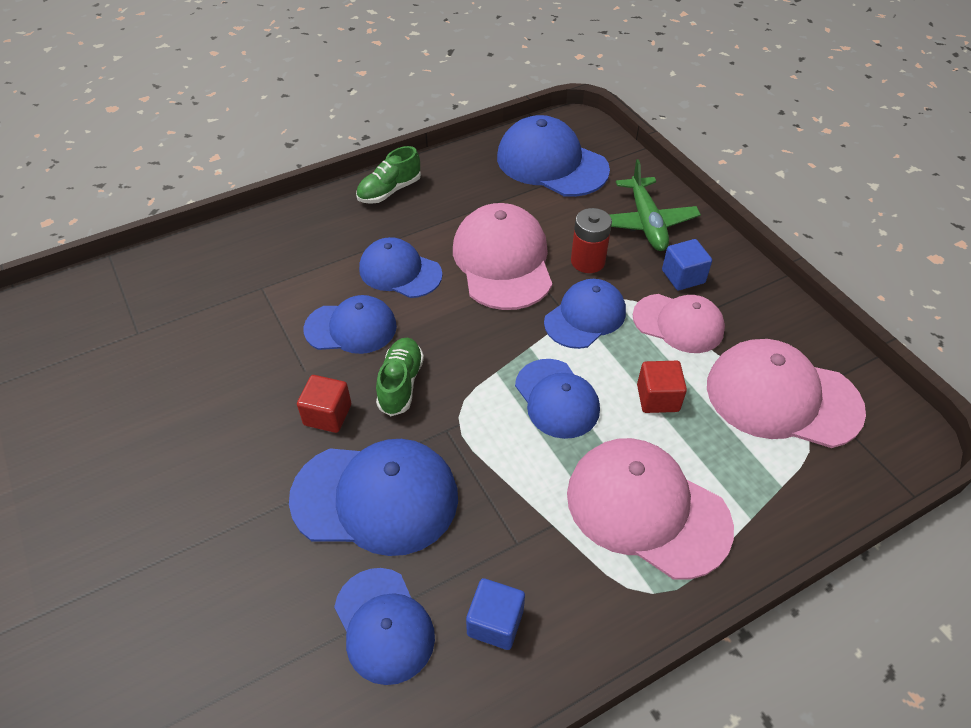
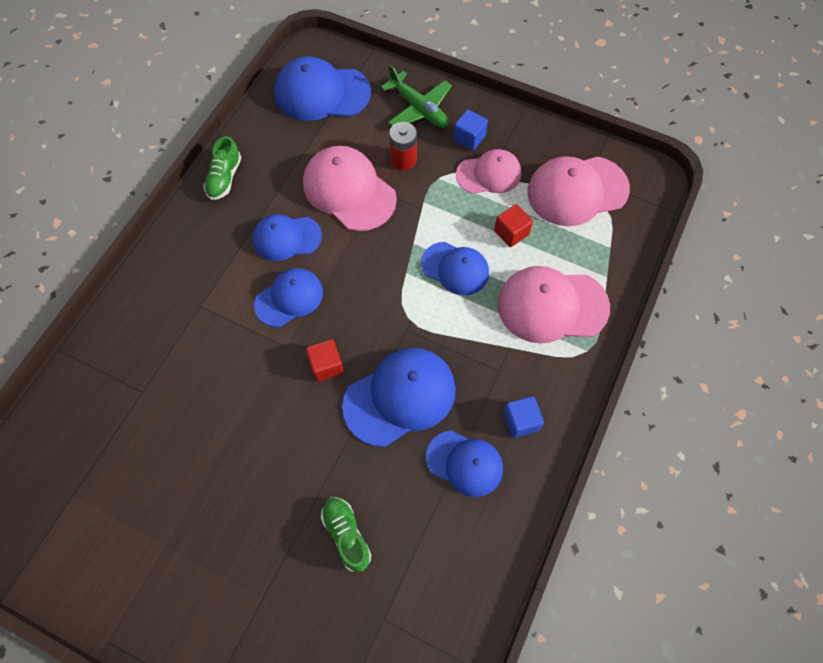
camera: 35 degrees left, 15 degrees up
green shoe [376,338,424,416] -> green shoe moved to [321,497,371,572]
blue cap [544,279,626,349] -> none

